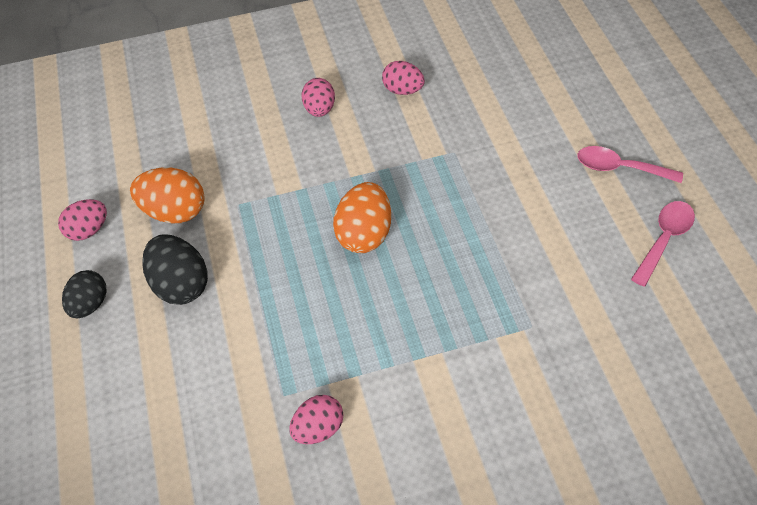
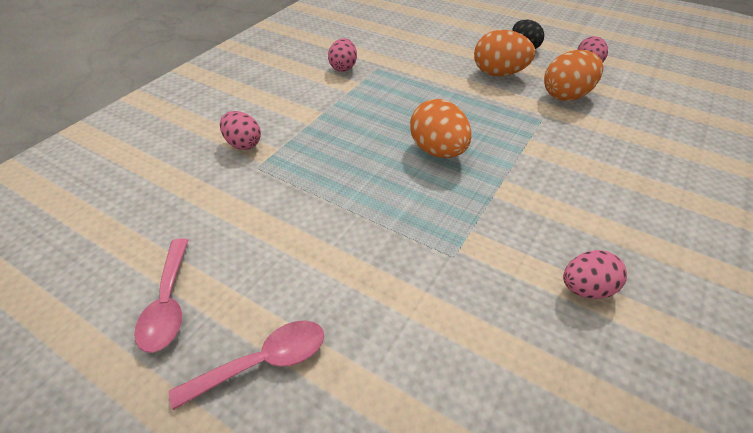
camera: 135 degrees right, 10 degrees down
black egg [142,234,208,305] -> orange egg [474,30,535,76]
pink egg [302,78,335,117] -> pink egg moved to [220,111,261,150]

